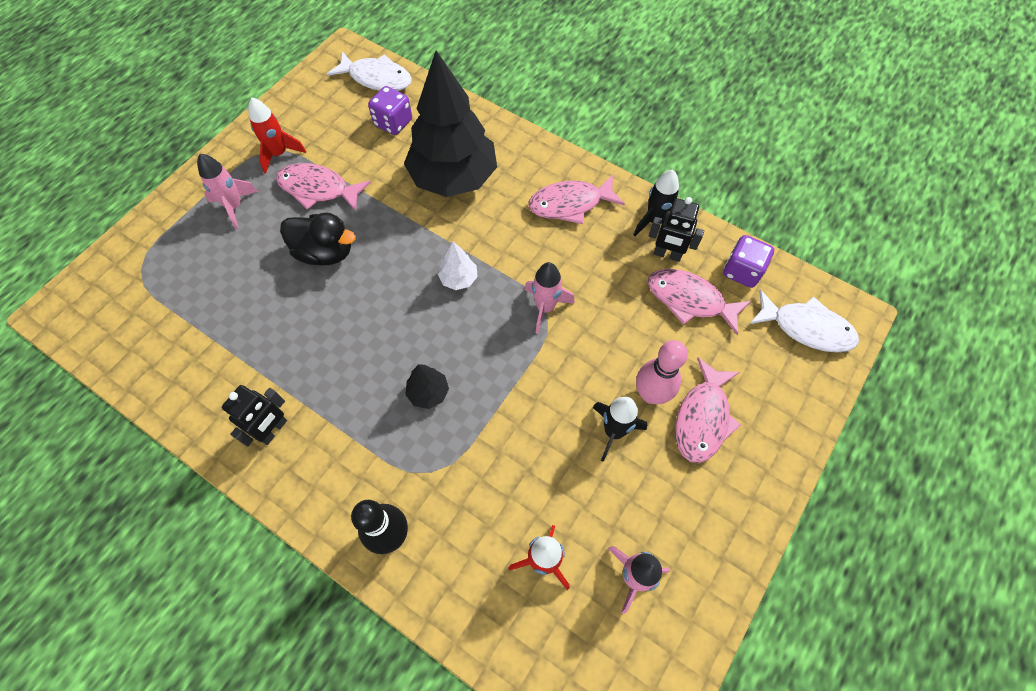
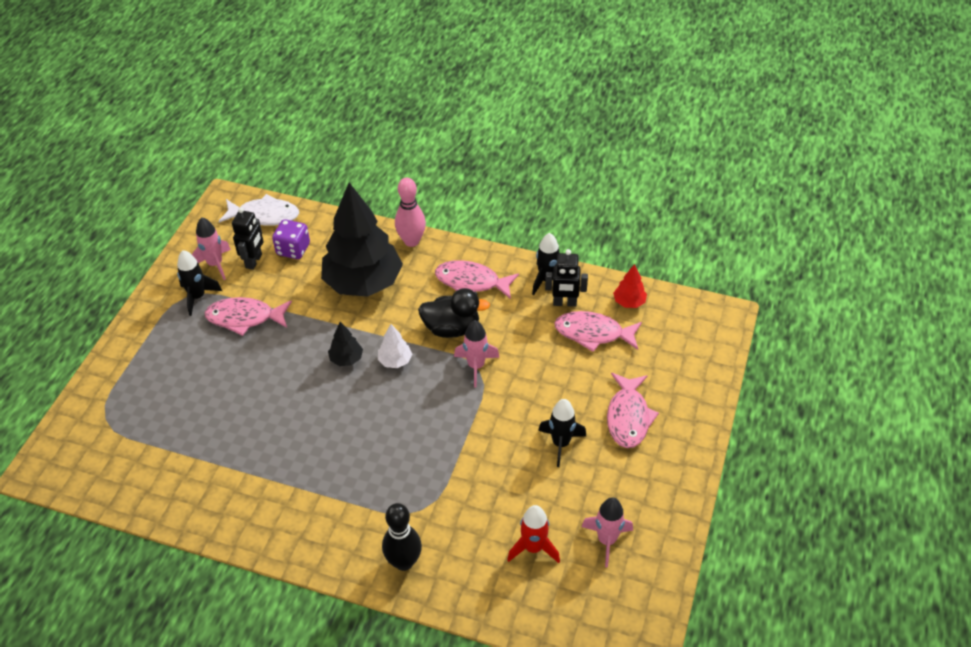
camera: 15 degrees left, 15 degrees down
pink rocket [197,154,258,229] -> pink rocket moved to [192,217,231,280]
black robot [222,385,287,447] -> black robot moved to [232,207,264,270]
red rocket [248,97,306,174] -> black rocket [177,250,222,316]
black duck [280,213,356,265] -> black duck moved to [418,288,490,338]
black tree [405,364,449,409] -> black tree moved to [328,322,363,366]
pink fish [528,175,625,224] -> pink fish turned 45 degrees clockwise [435,260,519,299]
pink bowling pin [636,340,688,404] -> pink bowling pin moved to [395,178,426,247]
purple dice [723,235,774,288] -> red tree [613,264,647,308]
white fish [749,290,859,352] -> none

